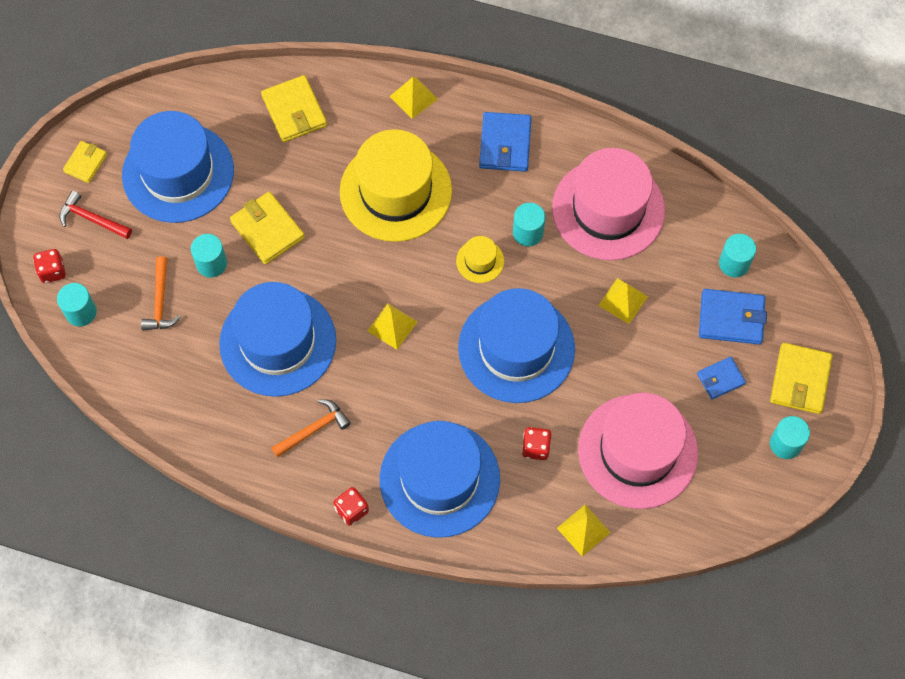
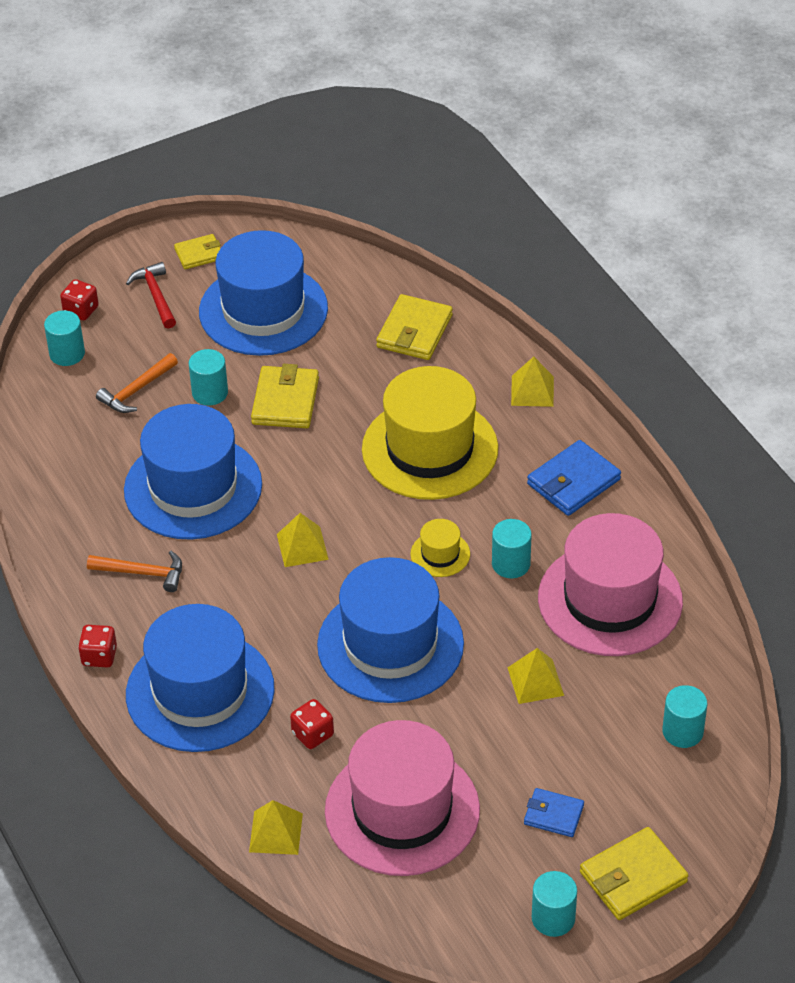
camera: 45 degrees right, 20 degrees down
blue wallet [699,289,767,345] -> none

